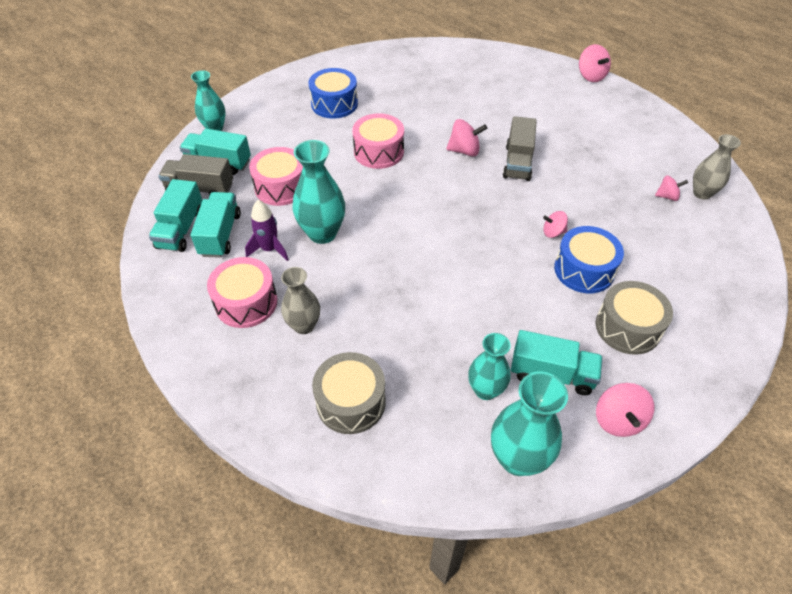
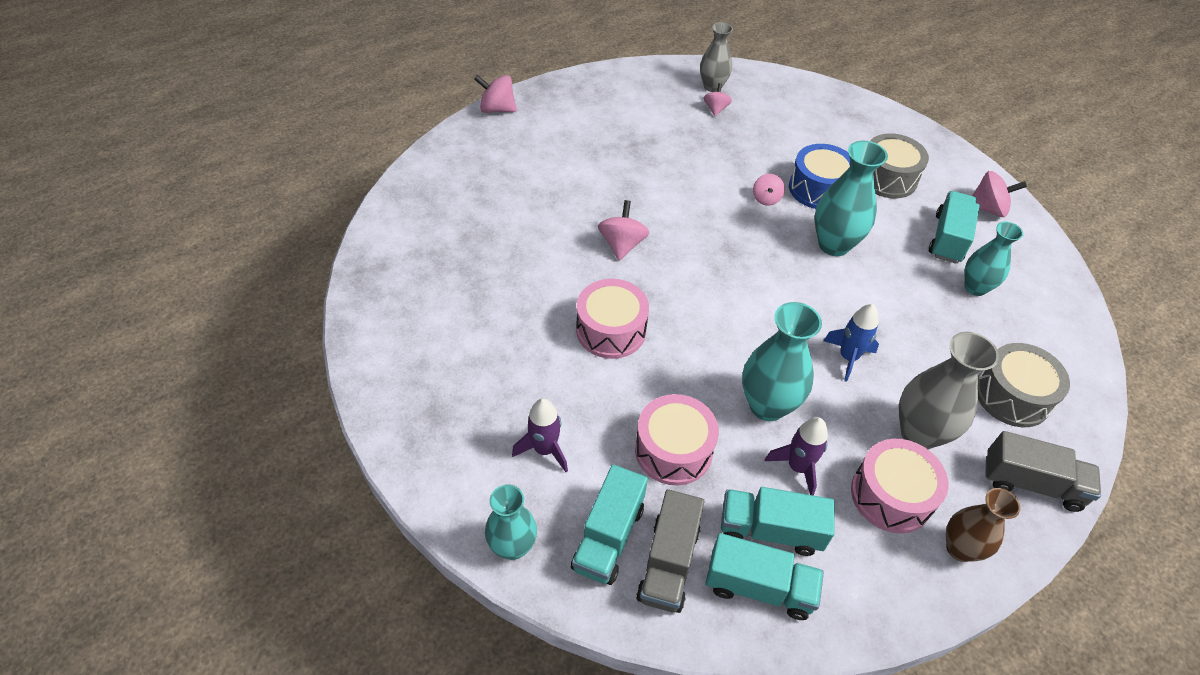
camera: 85 degrees left, 0 degrees up
grey vase [281,267,320,334] -> grey vase [899,332,999,450], size x1.51
blue drum [309,68,358,119] -> none
turquoise vase [491,372,568,476] -> turquoise vase moved to [814,141,888,256]
grey truck [503,116,537,181] -> grey truck moved to [985,431,1101,512]
pink spinning top [579,44,611,82] -> pink spinning top turned 150 degrees counterclockwise [474,75,517,113]
none -> purple rocket [512,398,568,472]
none -> blue rocket [823,304,879,382]
none -> brown vase [946,488,1020,562]

